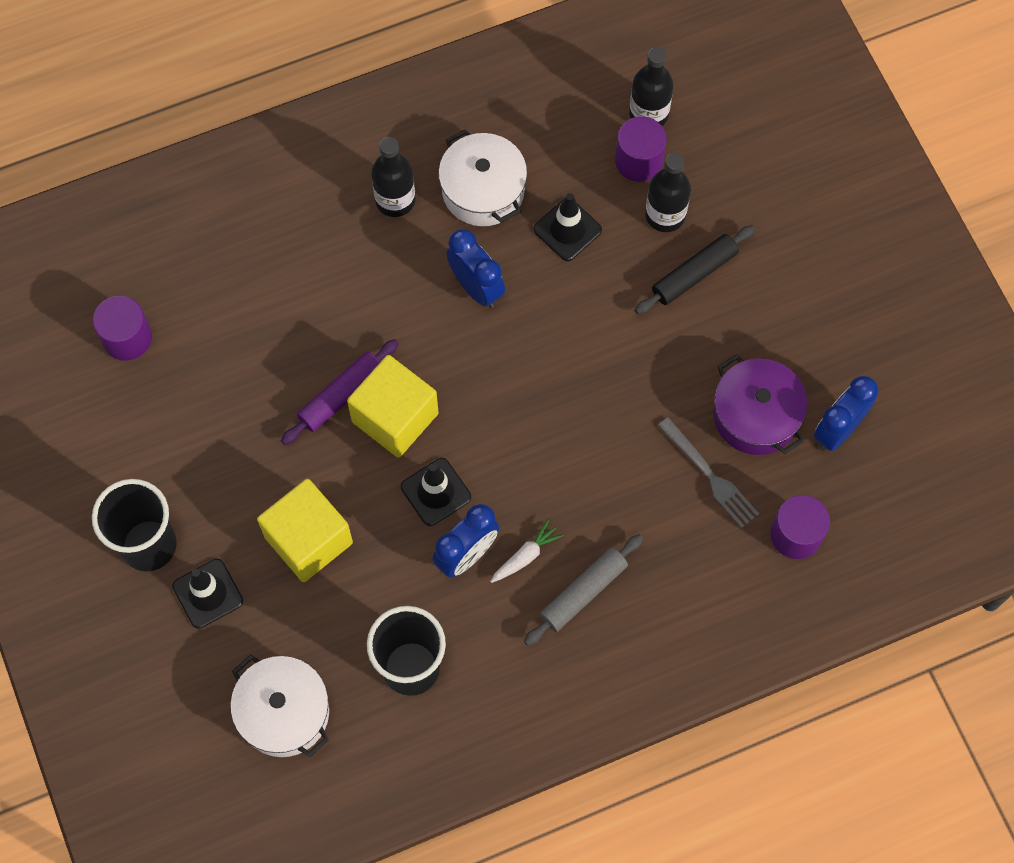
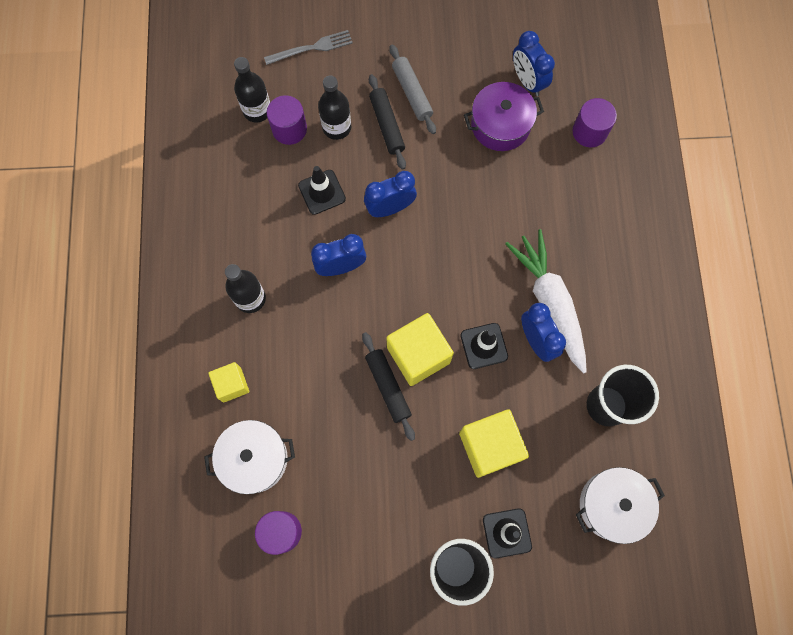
camera: 70 degrees left, 5 degrees up
purple rolling pin [281,339,399,445] -> black rolling pin [362,332,415,441]
white pot [438,129,527,226] -> white pot moved to [204,420,295,494]
white carrot [490,519,563,583] -> white carrot [505,229,587,374], size x2.41
grey rolling pin [524,534,643,646] -> grey rolling pin moved to [389,45,436,134]
grey fork [658,417,759,528] -> grey fork moved to [264,30,353,65]
none -> yellow cube [208,362,249,402]
none -> blue clock [364,171,417,217]

